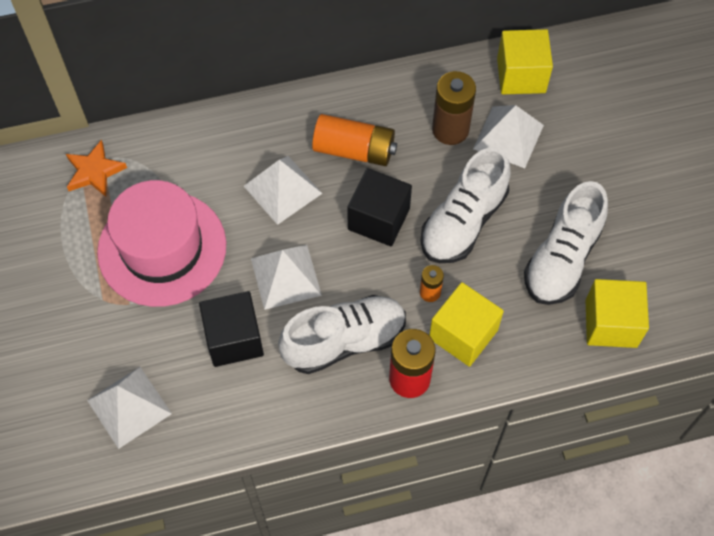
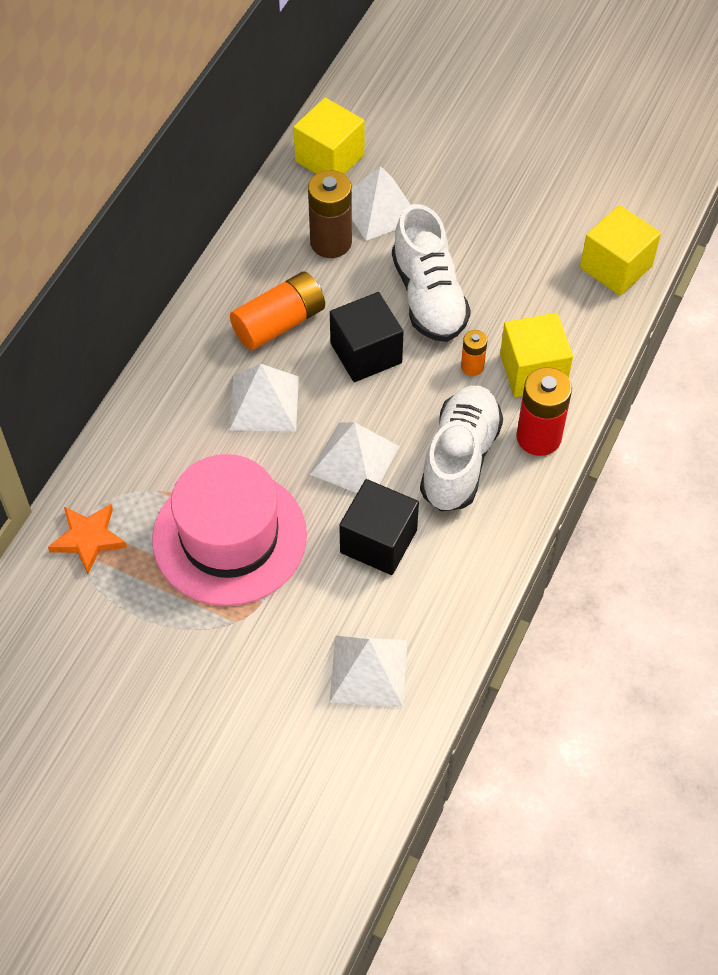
camera: 50 degrees left, 5 degrees down
white shoe [524,181,608,305] -> none

